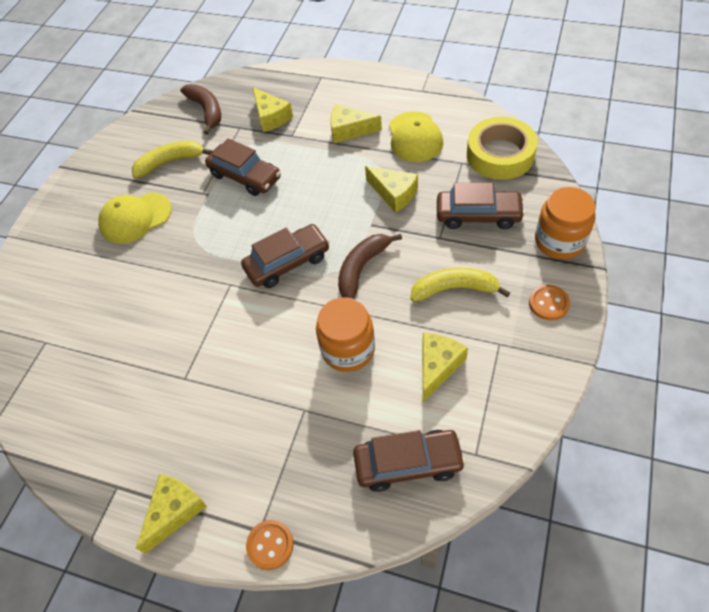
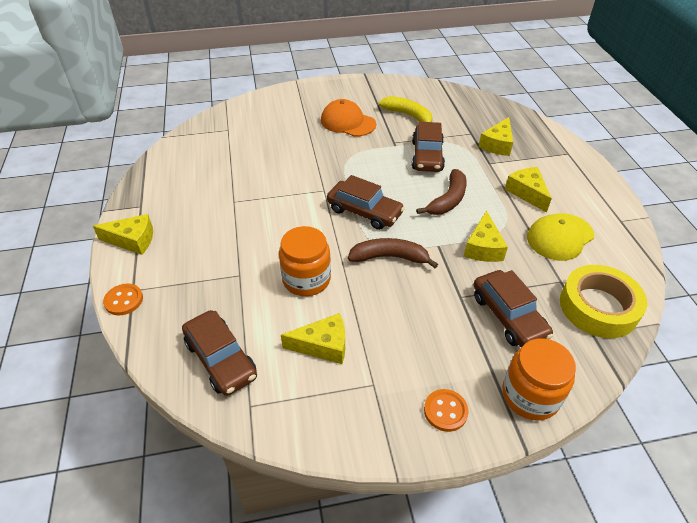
camera: 55 degrees right, 10 degrees down
yellow cap [98,193,172,244] -> orange cap [321,99,376,137]
brown banana [180,84,221,135] -> brown banana moved to [416,169,467,215]
yellow banana [410,268,510,302] -> none

